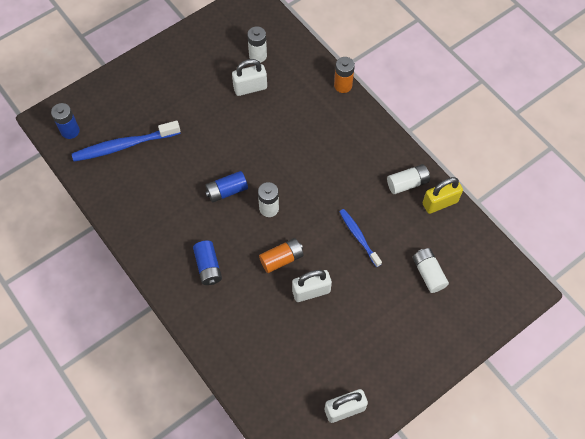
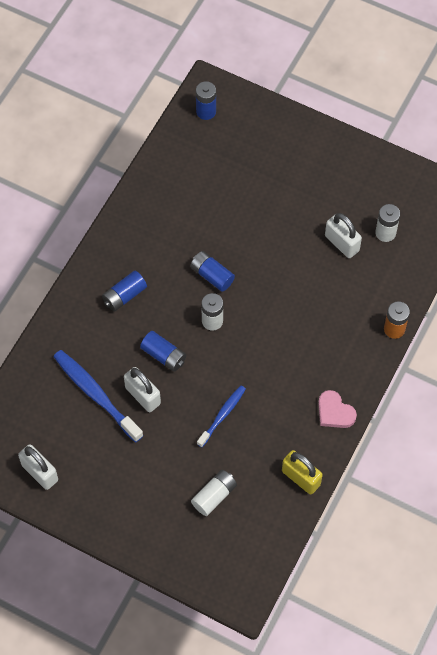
camera: 65 degrees right, 0 degrees up
blue toothbrush [72,121,181,162] -> blue toothbrush moved to [53,350,144,442]
orange battery [259,238,304,273] -> blue battery [140,331,186,372]
white battery [387,164,430,194] -> none
none -> pink heart [318,390,357,428]

